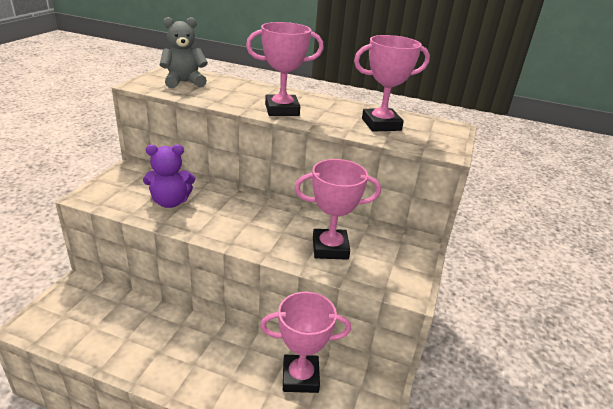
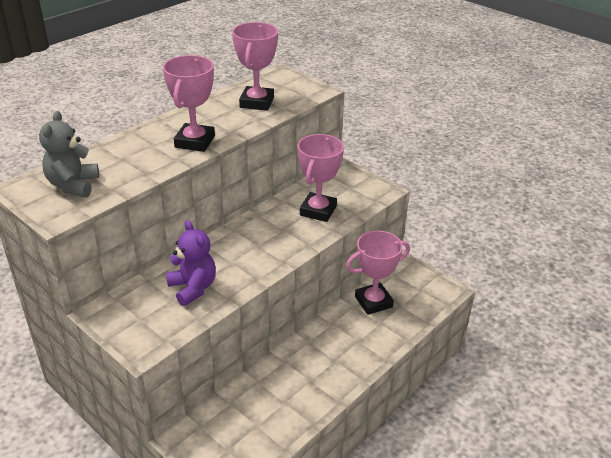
camera: 65 degrees left, 5 degrees up
purple teddy bear [143,144,195,208] -> purple teddy bear turned 45 degrees counterclockwise [166,220,216,306]
pink trophy [260,292,351,393] -> pink trophy turned 45 degrees clockwise [346,231,410,315]

